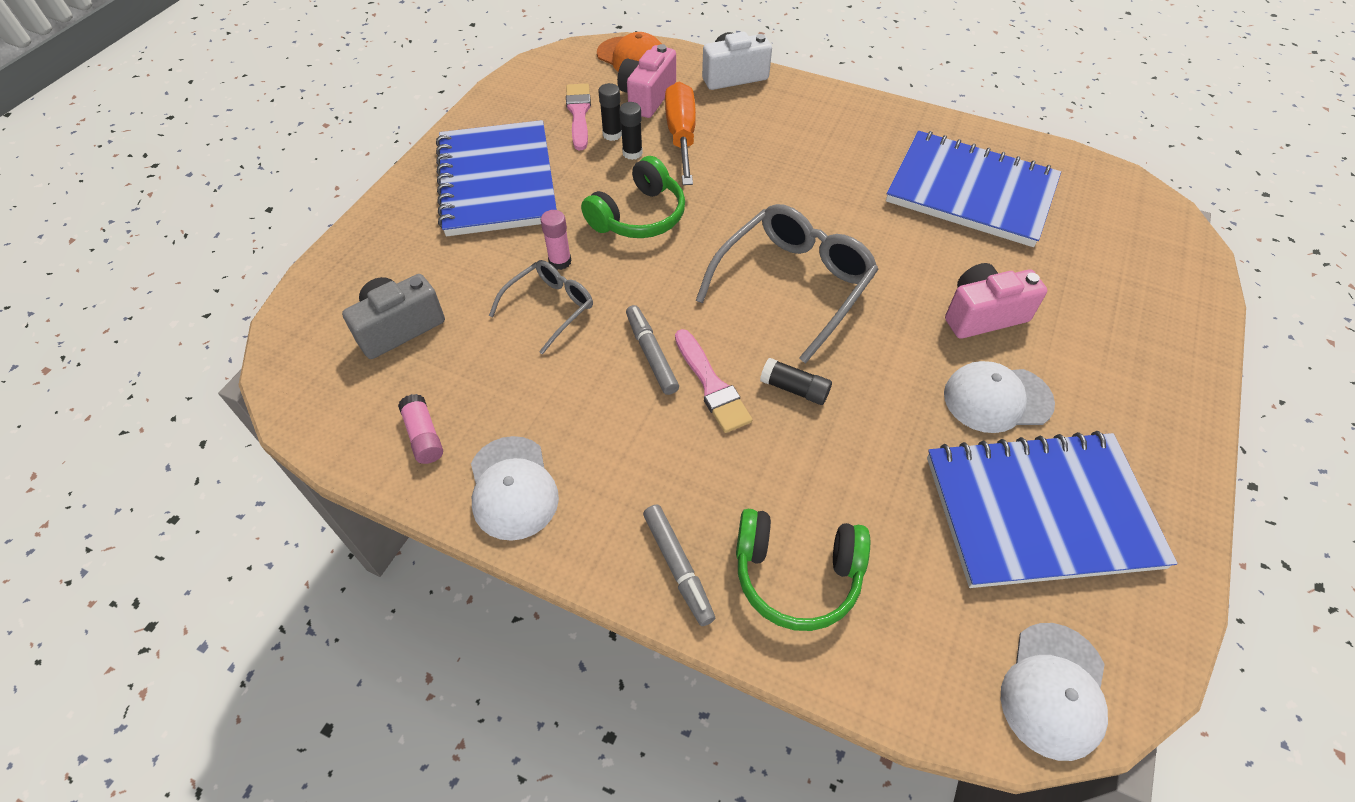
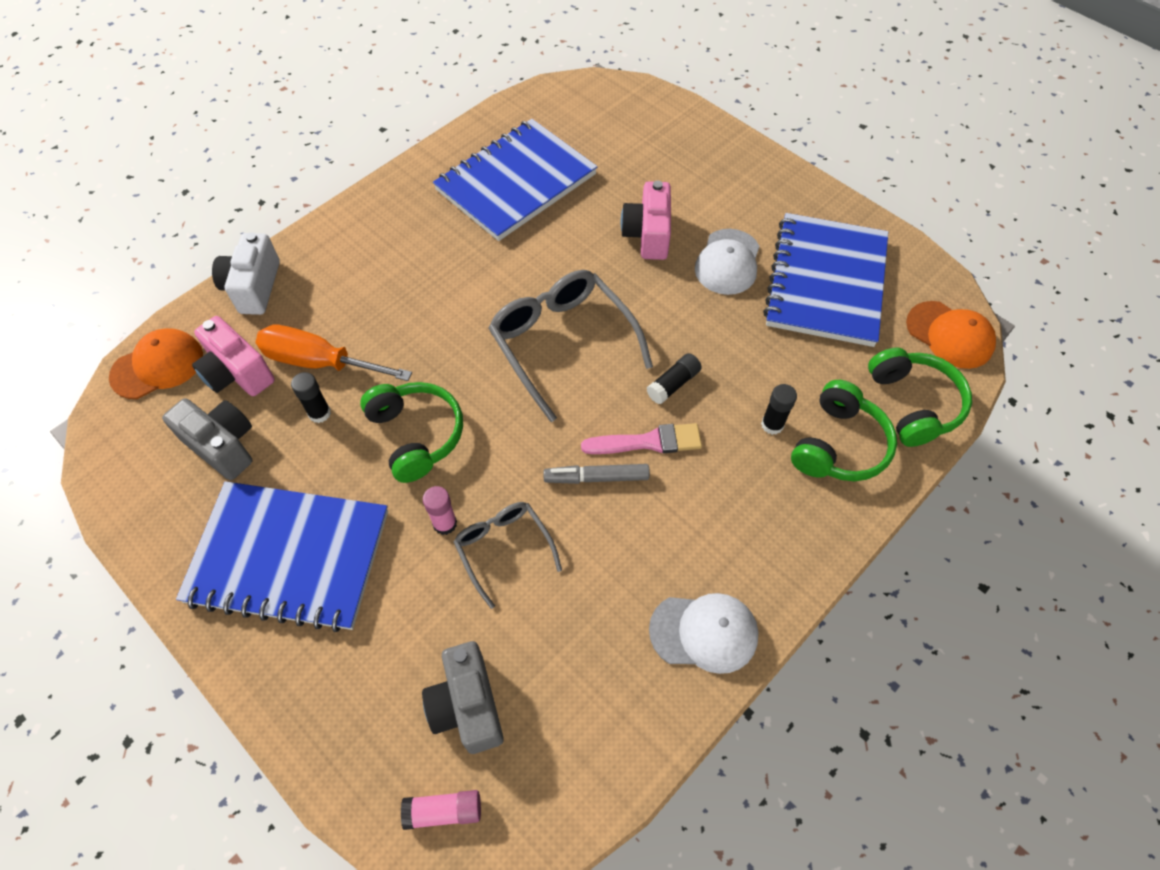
camera: 70 degrees left, 5 degrees up
pink glue stick [398,394,443,464] -> pink glue stick moved to [401,790,481,830]
pink brush [566,83,591,150] -> grey camera [162,398,252,480]
black glue stick [598,83,622,141] -> black glue stick moved to [761,384,797,435]
grey marker [643,505,715,626] -> none
white cap [1001,623,1108,761] -> orange cap [906,301,996,369]
none -> green headphones [868,347,972,447]

